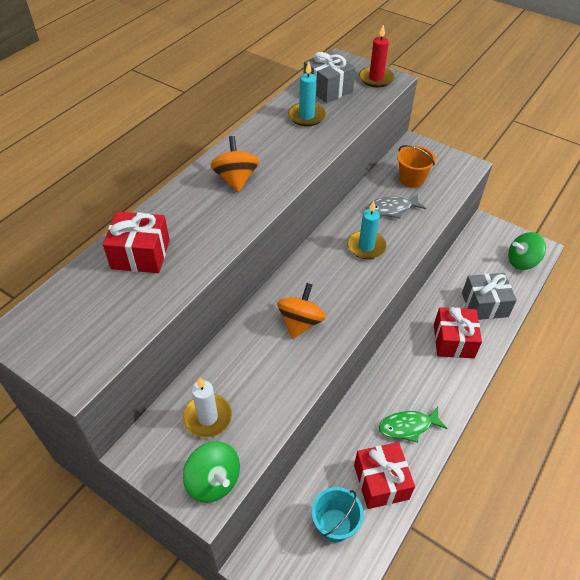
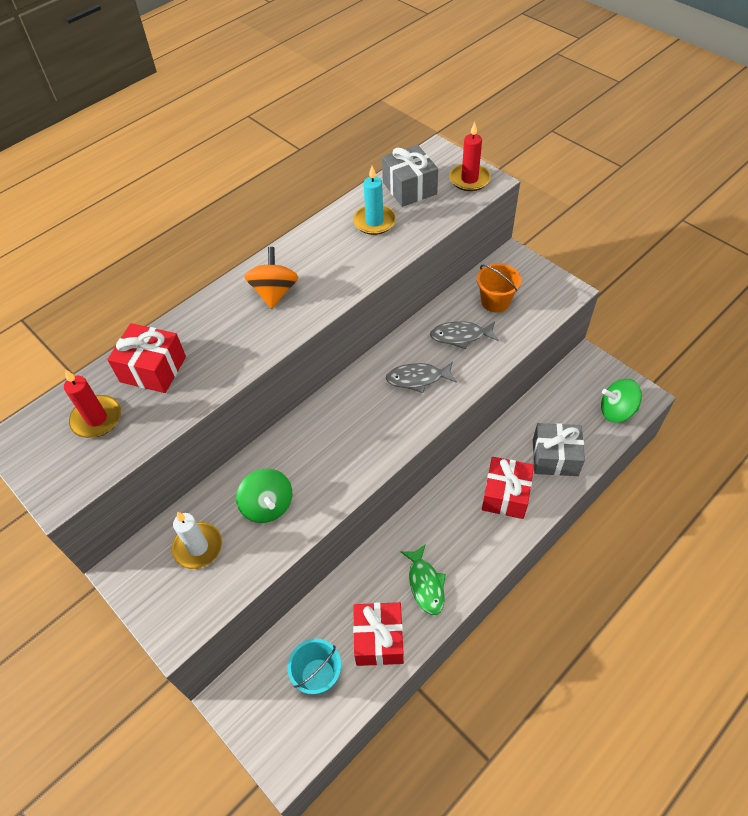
camera: 15 degrees right, 5 degrees up
green spinning top [183,441,240,503] -> green spinning top moved to [236,468,292,523]
orange spinning top [277,283,326,339] -> none
turquoise candle [347,201,386,259] -> grey fish [386,361,457,393]
green fish [379,407,447,443] -> green fish turned 105 degrees counterclockwise [400,544,446,615]
none -> red candle [64,369,121,438]

